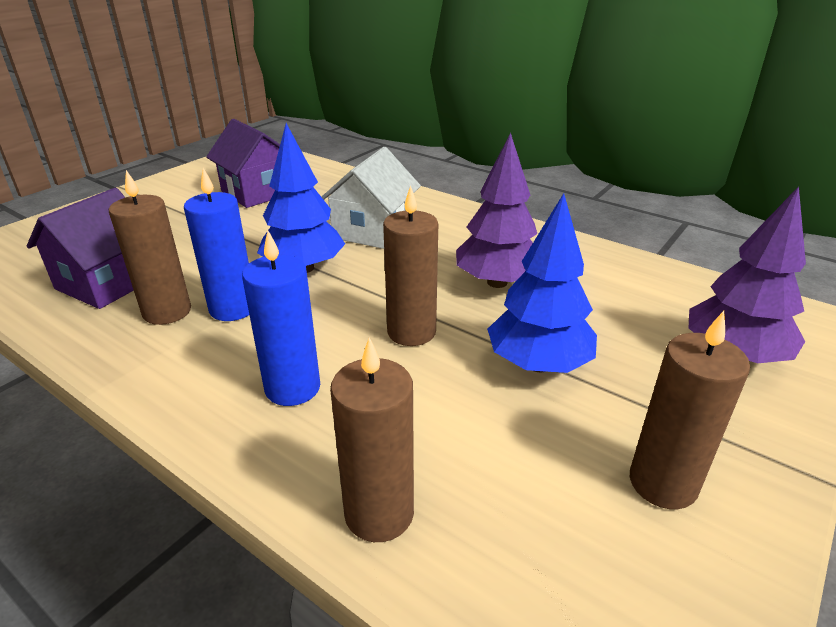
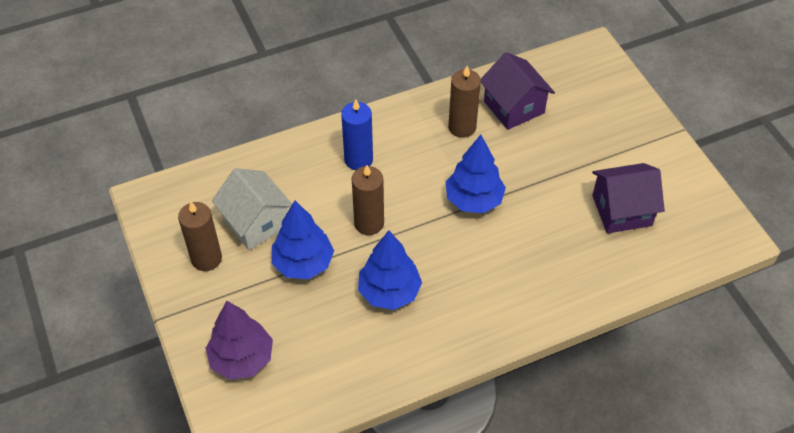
camera: 120 degrees right, 20 degrees up
blue candle [184,168,249,321] -> none
white house [322,147,421,249] -> white house moved to [212,168,292,250]
brown candle [330,337,414,542] -> none
purple tree [456,132,537,288] -> blue tree [358,231,422,310]

